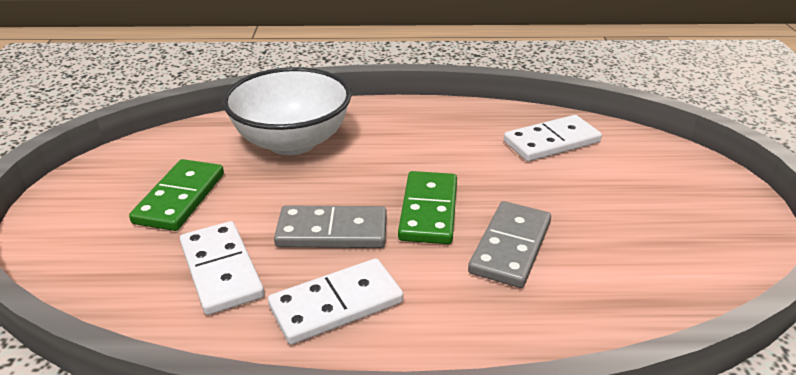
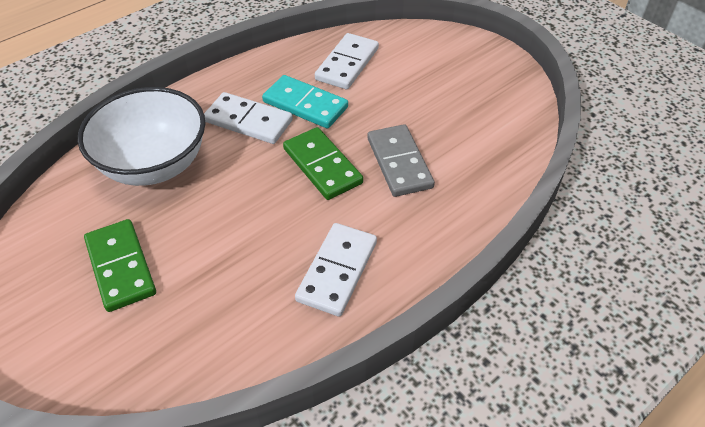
camera: 40 degrees left, 15 degrees up
white domino [180,221,264,315] -> white domino moved to [204,92,293,144]
grey domino [274,206,387,248] -> none
none -> turquoise domino [262,75,348,129]

